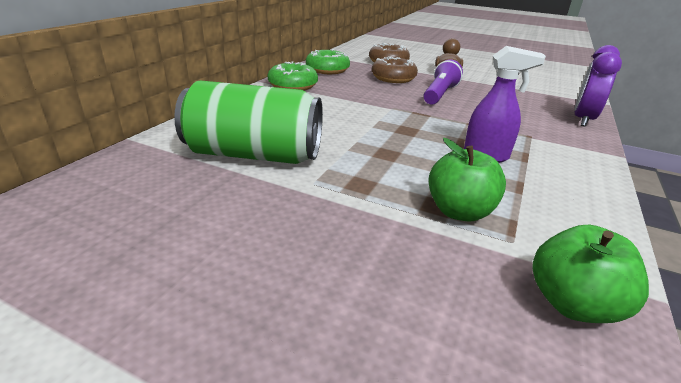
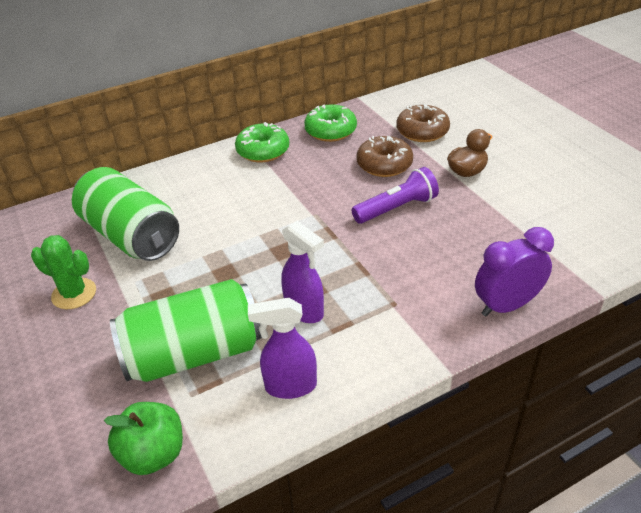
camera: 40 degrees right, 10 degrees up
green apple [428,138,506,221] -> green can [110,279,262,382]
none -> green cactus [31,235,96,310]
none -> purple spray bottle [248,298,317,399]

